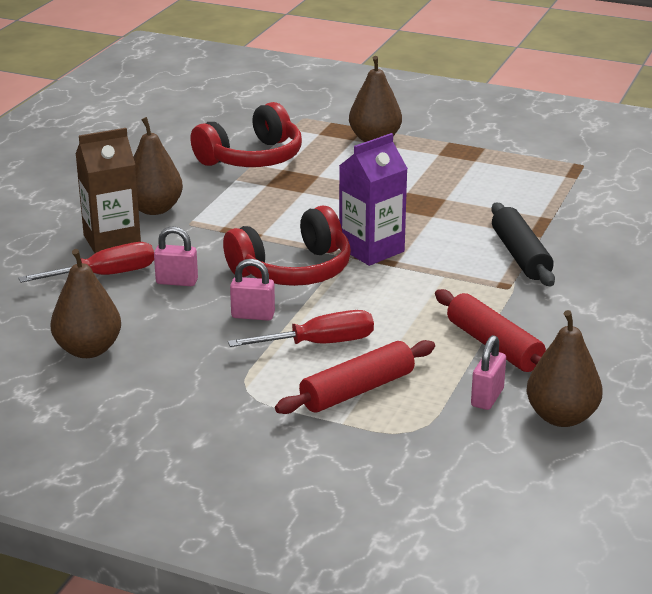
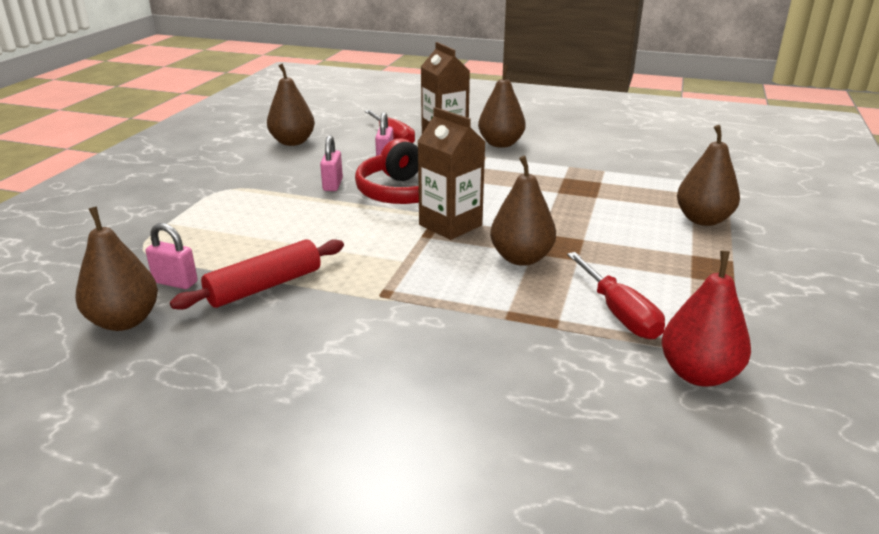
camera: 85 degrees right, 0 degrees up
red headphones [190,102,302,167] -> none
red screwdriver [228,310,374,347] -> red screwdriver moved to [567,252,665,339]
red rolling pin [275,340,435,414] -> none
purple carton [339,133,408,266] -> brown carton [417,107,485,240]
black rolling pin [491,203,555,286] -> none
none -> brown pear [490,156,556,266]
none -> red pear [661,251,751,387]

